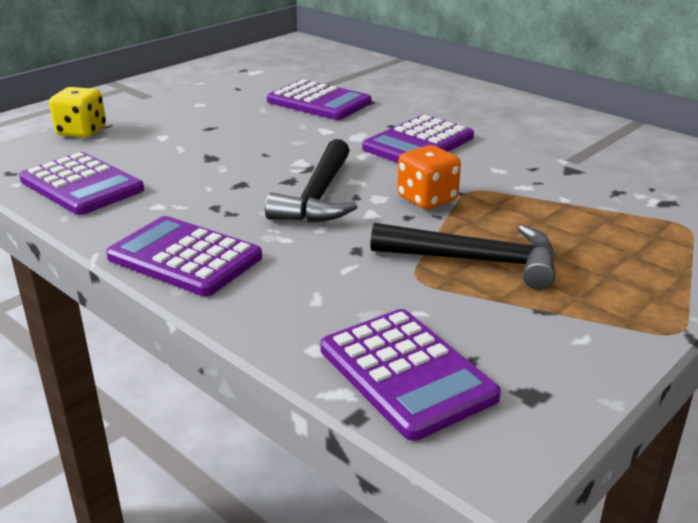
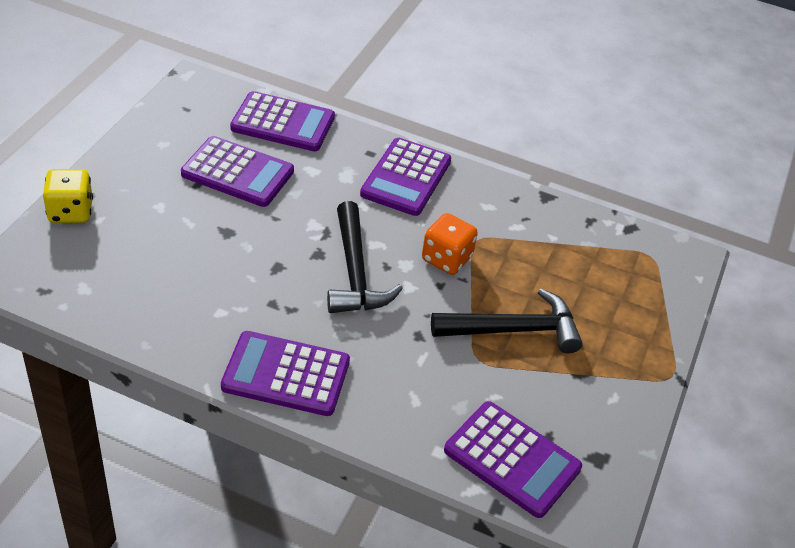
camera: 25 degrees left, 15 degrees up
purple calculator [19,152,144,215] -> purple calculator moved to [181,136,294,207]

